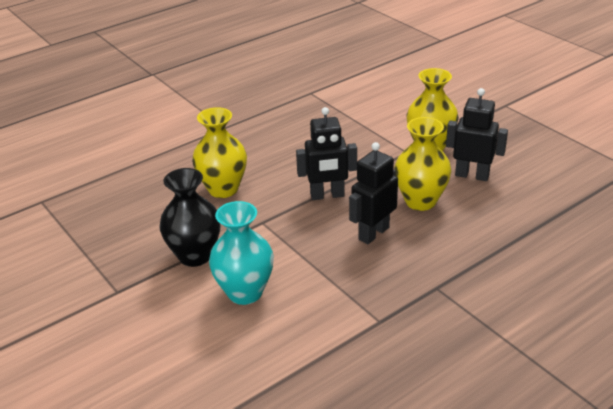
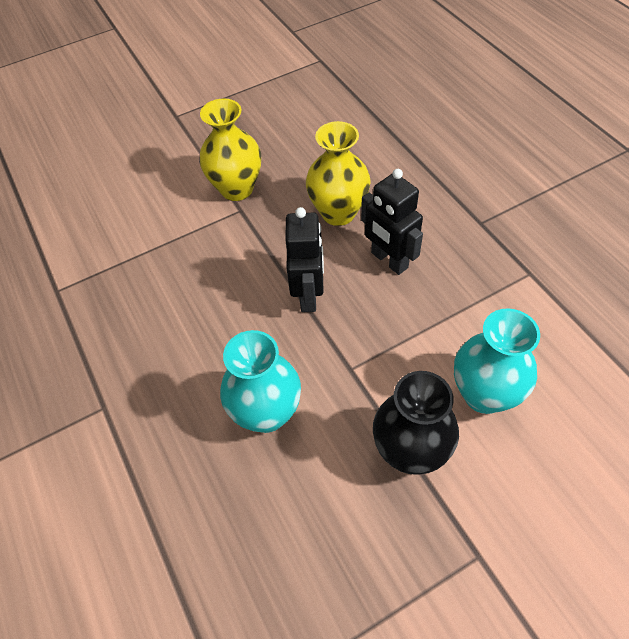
camera: 80 degrees left, 20 degrees up
yellow vase [192,107,247,198] -> turquoise vase [220,330,301,433]
black robot [446,88,508,181] -> none

